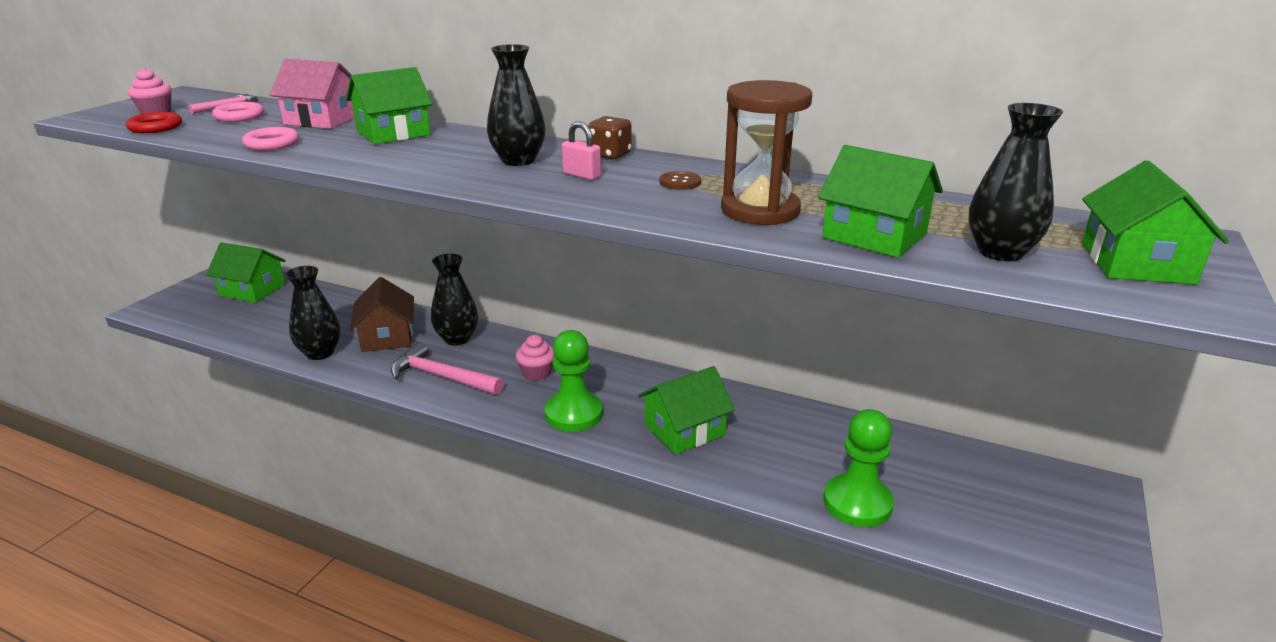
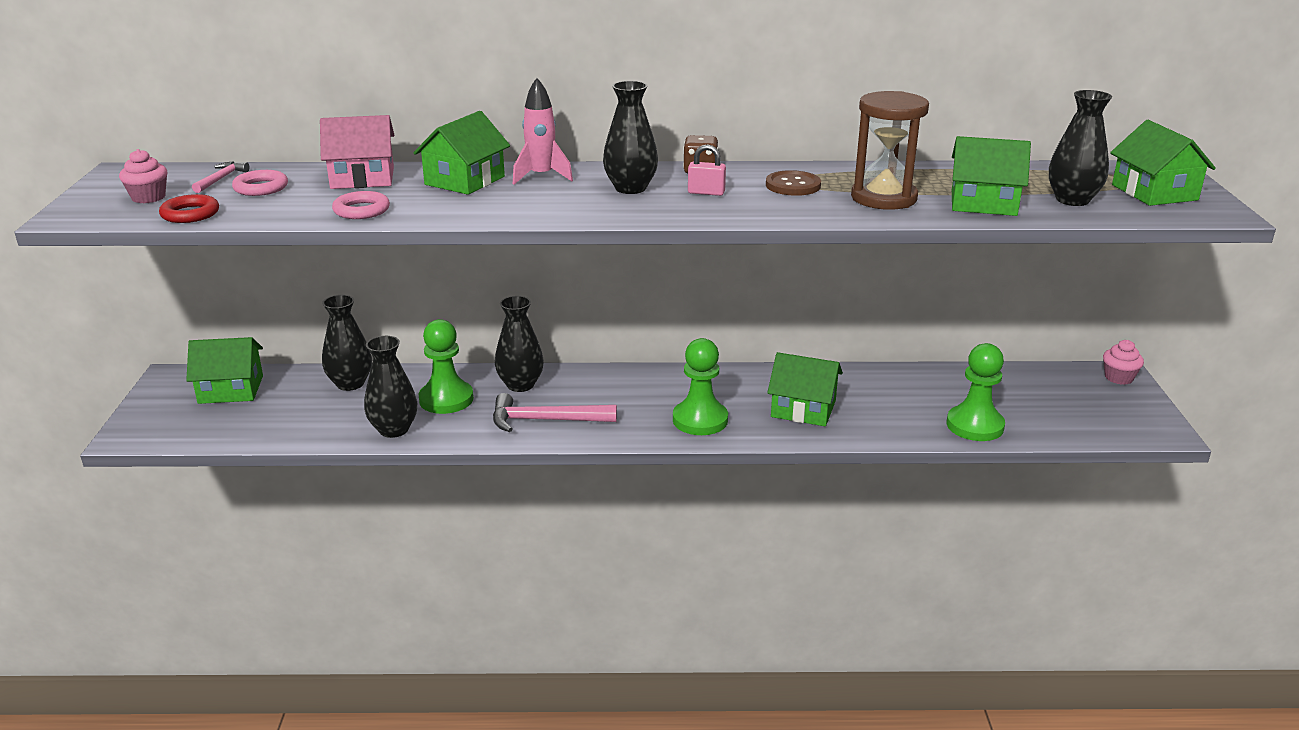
camera: 25 degrees left, 0 degrees up
brown house [350,277,414,352] -> green pawn [418,319,474,414]
pink cupcake [515,335,555,381] -> pink cupcake moved to [1103,340,1144,385]
green house [638,366,735,454] -> green house turned 75 degrees clockwise [767,352,843,426]
brown button [660,171,701,190] -> brown button [766,170,821,196], size x1.50
none -> black vase [322,295,372,391]
none -> pink rocket [513,78,573,185]

